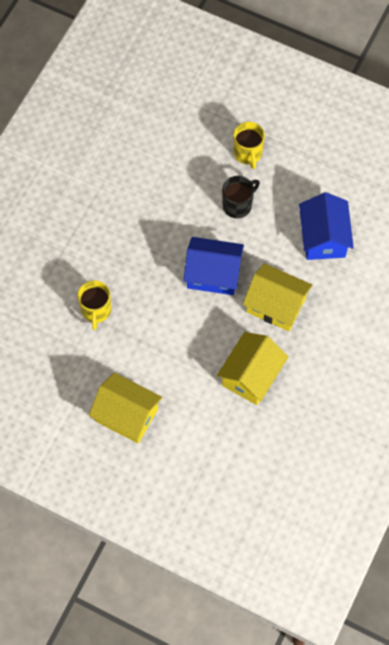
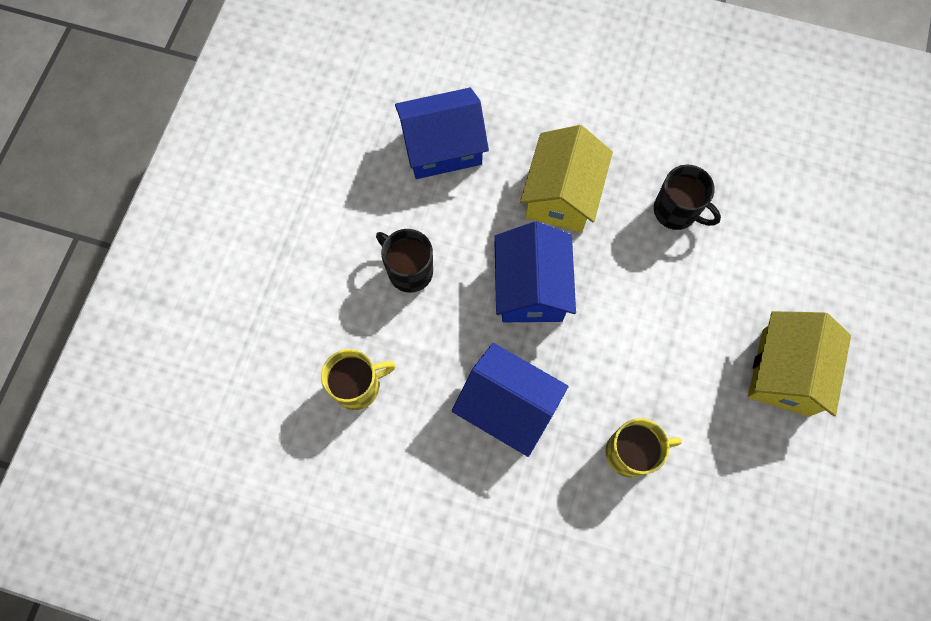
camera: 100 degrees left, 5 degrees up
yellow house [217,332,288,405] -> black mug [654,164,721,230]
yellow mug [233,122,265,169] -> yellow mug moved to [321,349,396,410]
none -> blue house [452,343,568,457]

